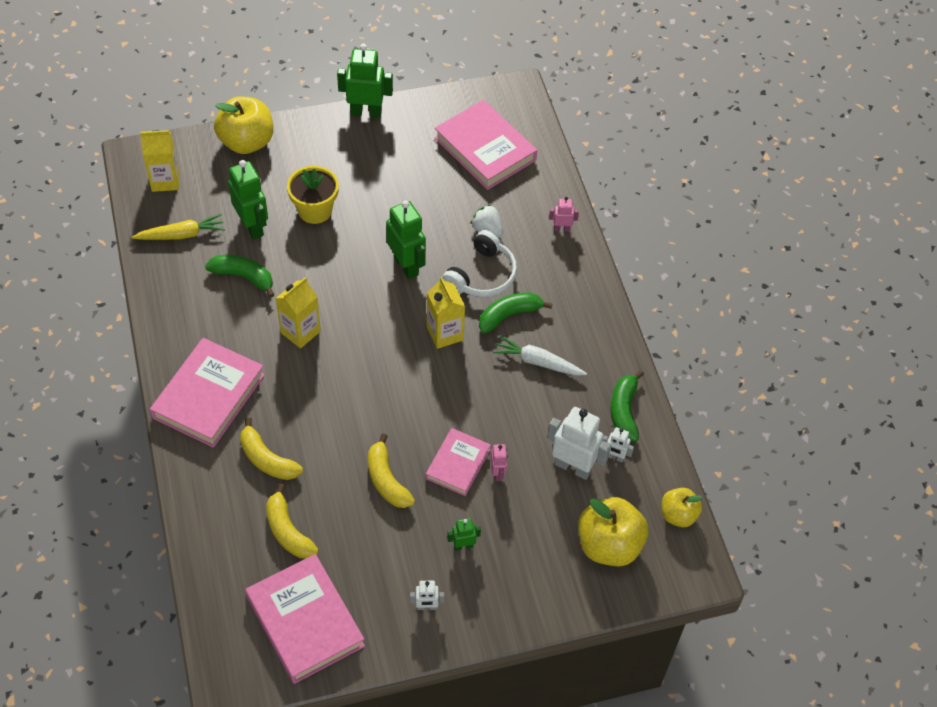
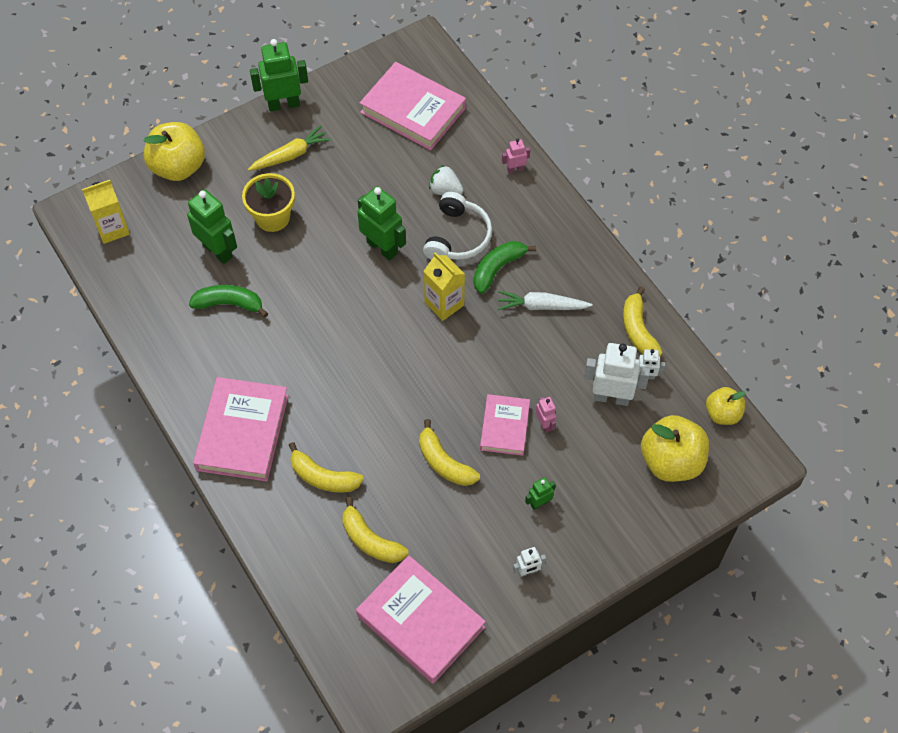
camera: 15 degrees left, 5 degrees up
yellow carrot [132,214,225,240] -> yellow carrot moved to [248,125,331,171]
yellow carton [275,277,321,349] -> none
green banana [611,370,644,442] -> yellow banana [623,287,663,356]

